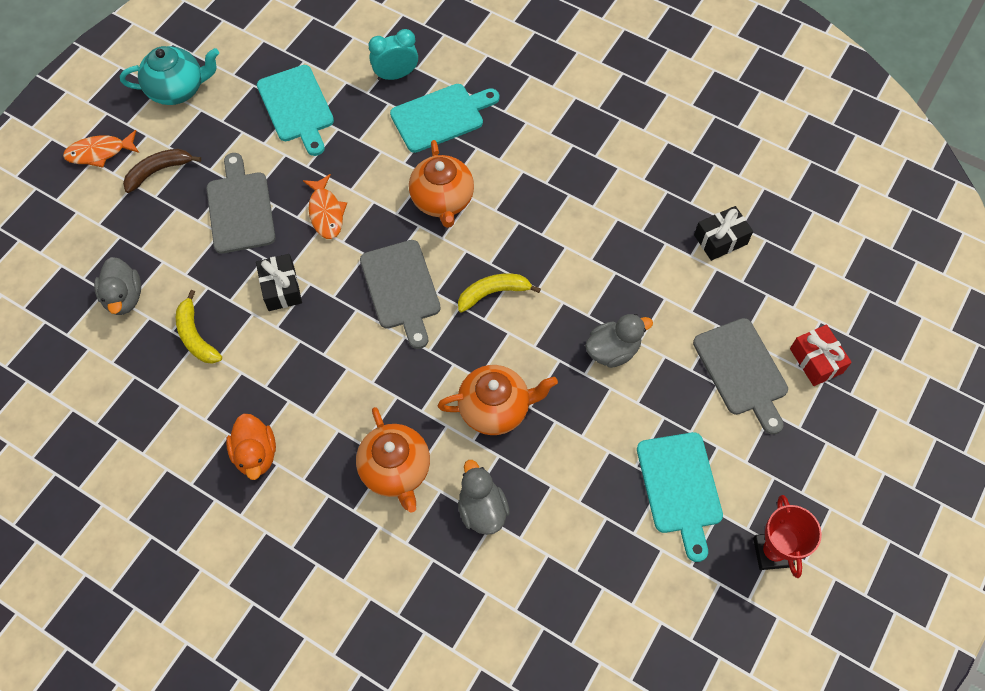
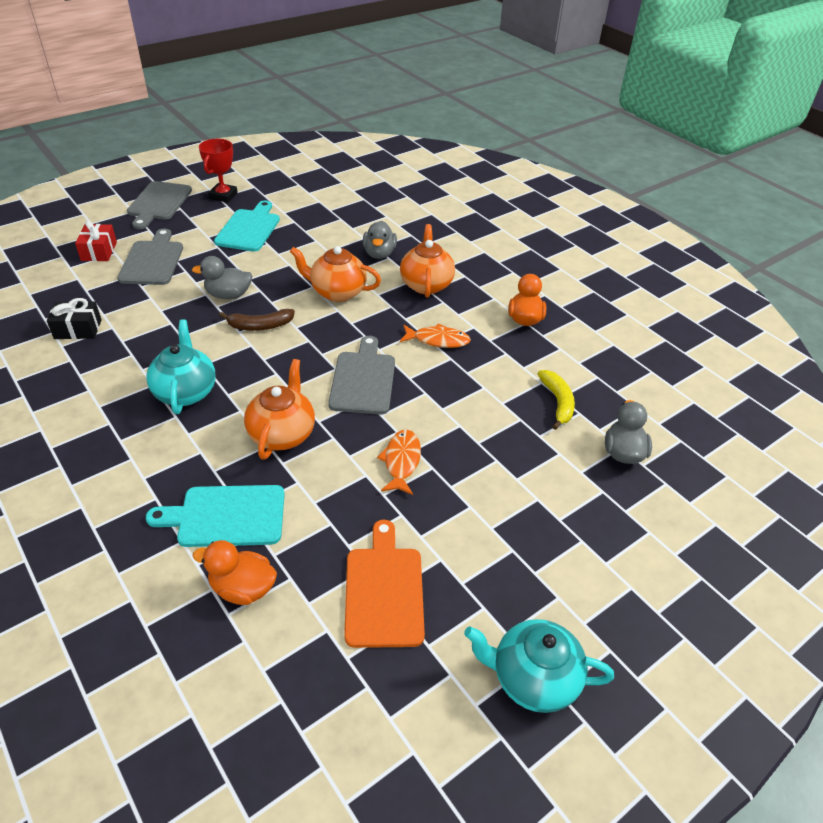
camera: 160 degrees left, 20 degrees down
orange fish [63,130,139,168] -> orange fish moved to [400,323,471,348]
brown banana [123,149,201,193] -> brown banana moved to [219,309,295,331]
grey cutting board [207,153,275,254] -> grey cutting board moved to [127,181,192,229]
black gift [256,254,302,311] -> none
turquoise cutting board [257,65,334,156] -> orange cutting board [344,520,425,648]
turquoise clock [368,29,418,81] -> orange duck [192,540,277,605]
yellow banana [458,274,541,313] -> none
none -> turquoise teapot [146,320,216,414]

